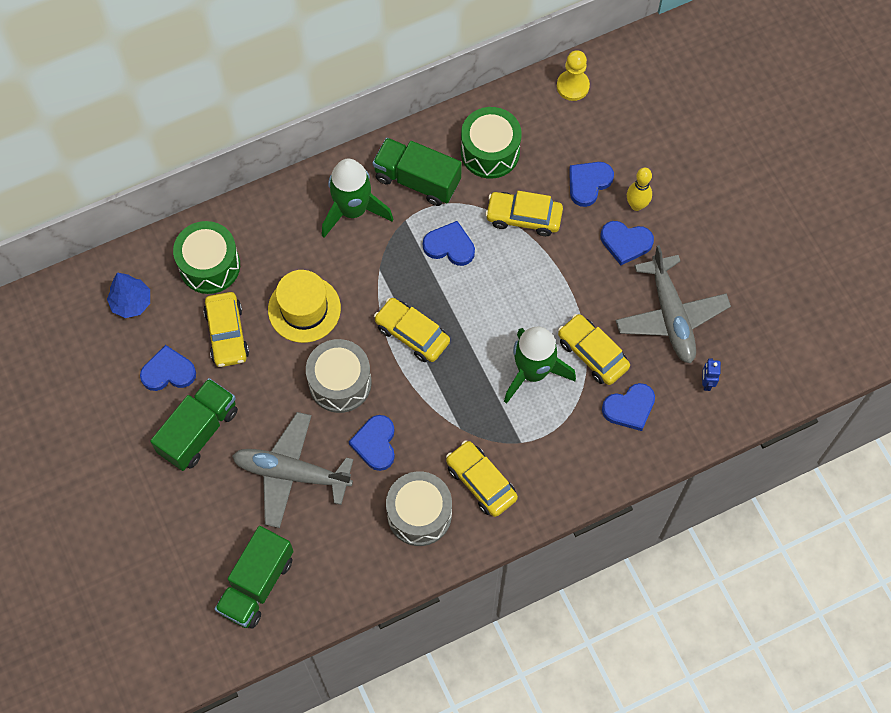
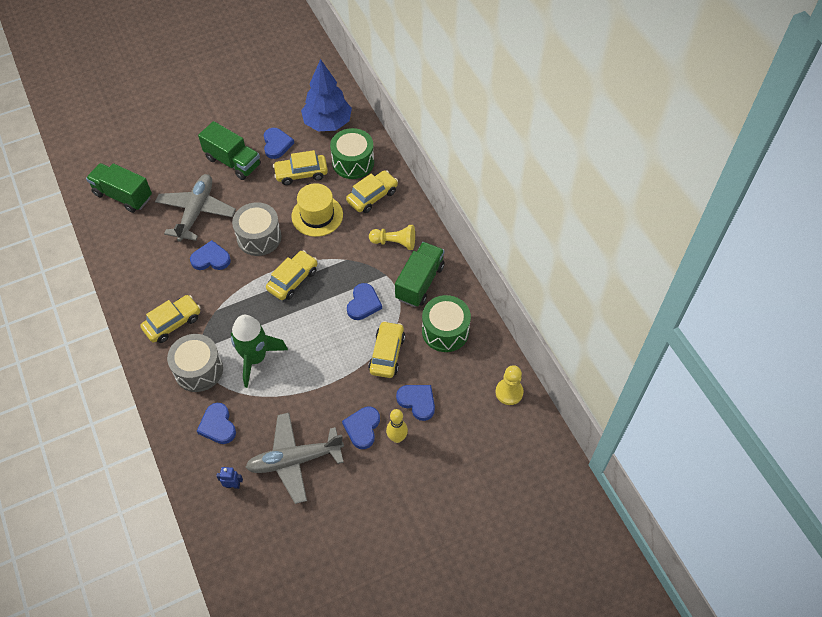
camera: 90 degrees right, 10 degrees down
blue tree [107,272,150,318] -> blue tree [301,59,352,131], size x1.73
green rocket [322,158,393,238] -> yellow pawn [369,225,415,250]
grey drum [386,471,452,546] -> grey drum moved to [167,334,223,392]
yellow car [558,314,630,385] -> yellow car moved to [346,170,398,213]

